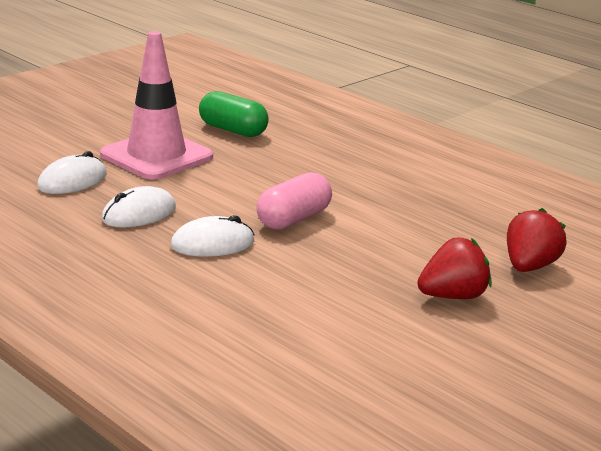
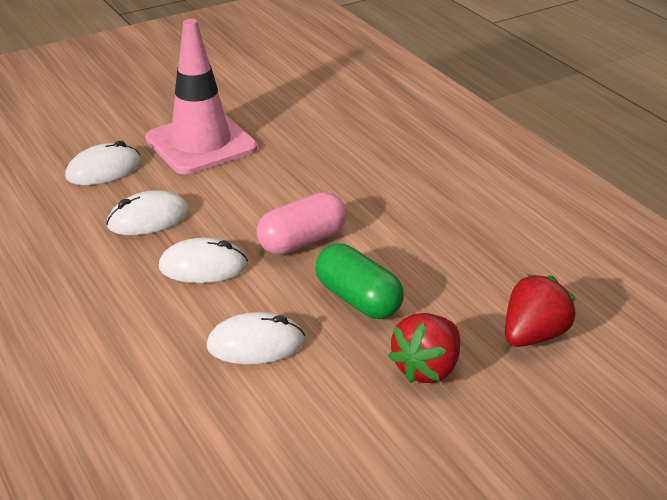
camera: 15 degrees right, 10 degrees up
green capsule [199,91,269,137] -> green capsule moved to [315,244,404,319]
red strawberry [417,238,492,299] -> red strawberry turned 135 degrees clockwise [388,313,460,383]
none -> white mouse [206,312,305,364]

